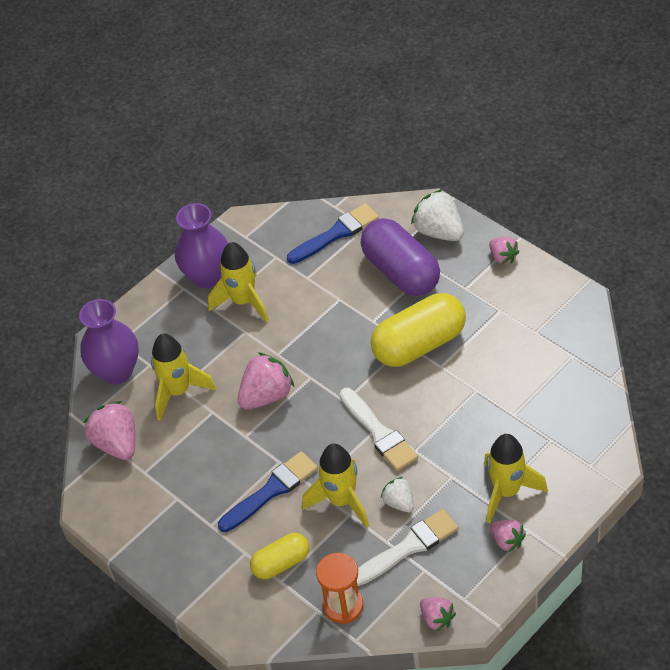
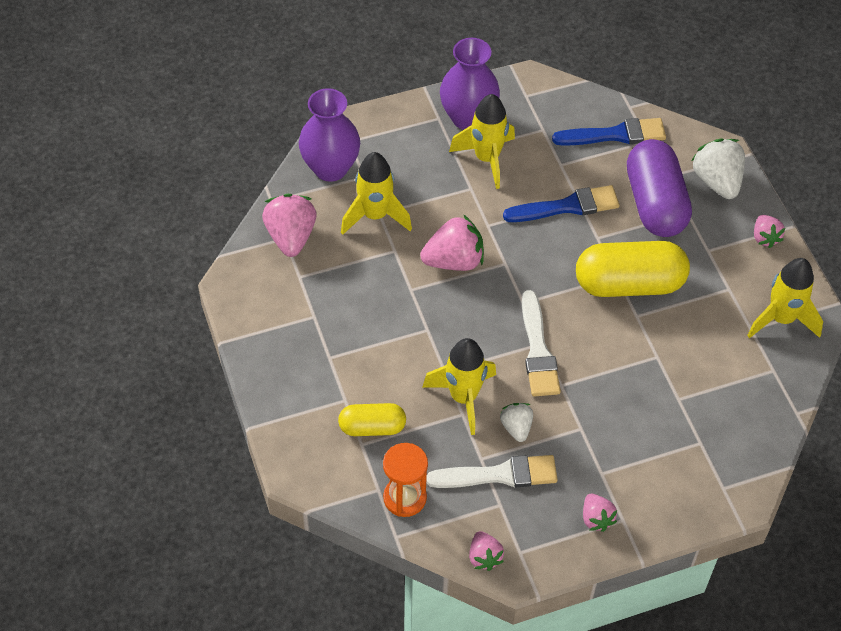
camera: 20 degrees right, 5 degrees up
blue brush [218,451,318,532] -> blue brush moved to [503,185,620,222]
yellow rocket [484,434,548,523] -> yellow rocket moved to [747,258,823,338]

